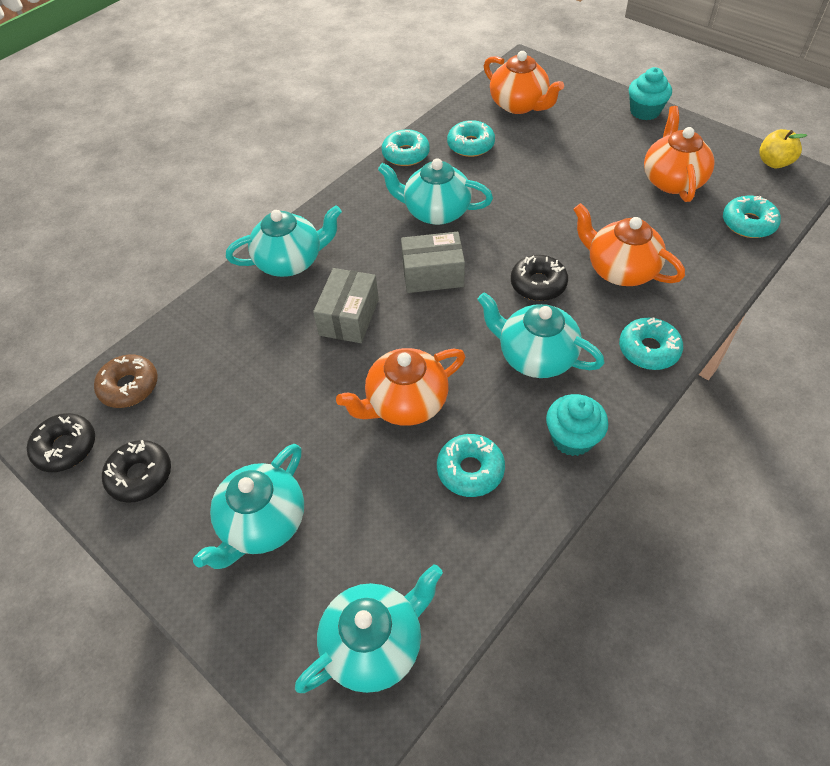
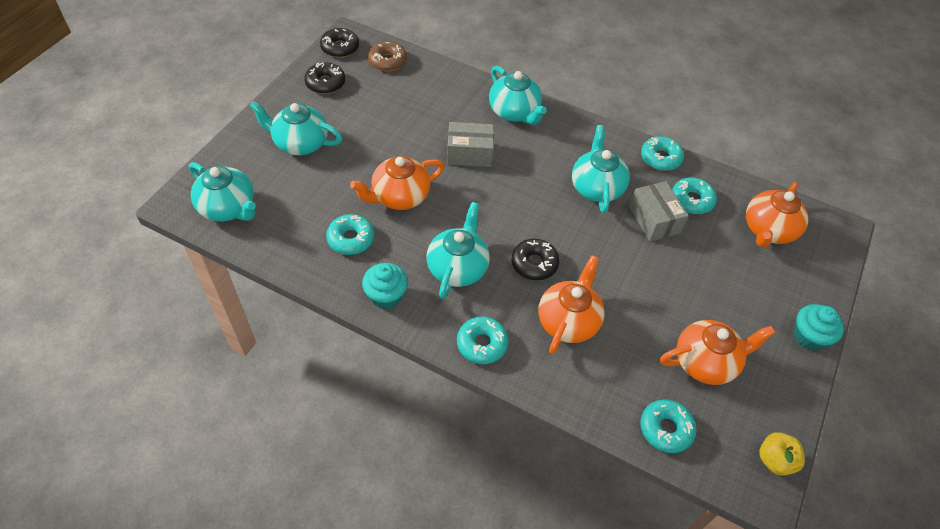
camera: 70 degrees right, 0 degrees up
orange teapot [336,348,466,426] -> orange teapot turned 75 degrees counterclockwise [350,156,445,210]
grey box [401,232,465,293] -> grey box moved to [629,181,689,241]

